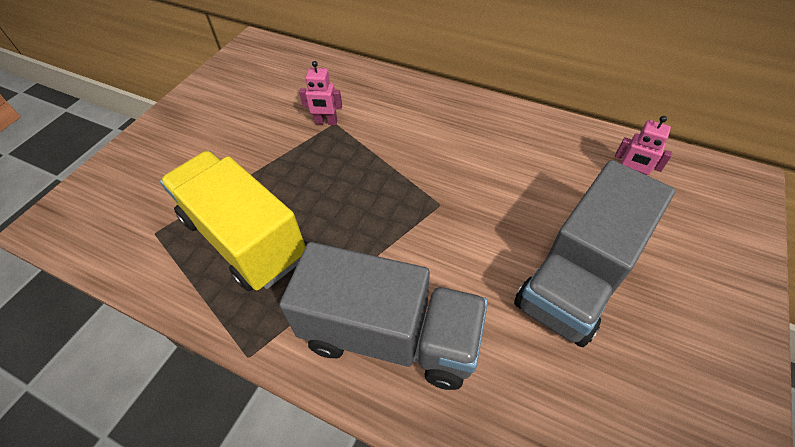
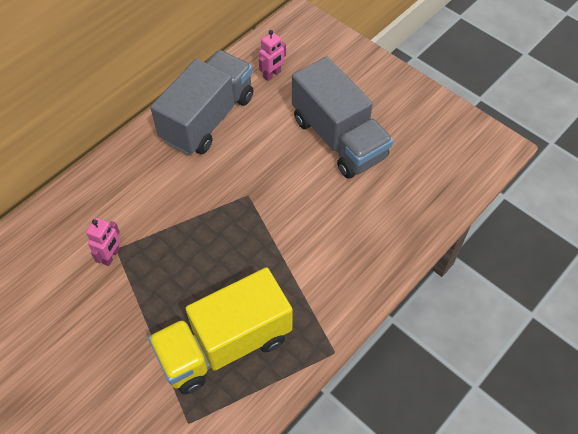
camera: 75 degrees left, 5 degrees up
grey truck [279,242,488,390] -> grey truck moved to [150,50,254,155]

